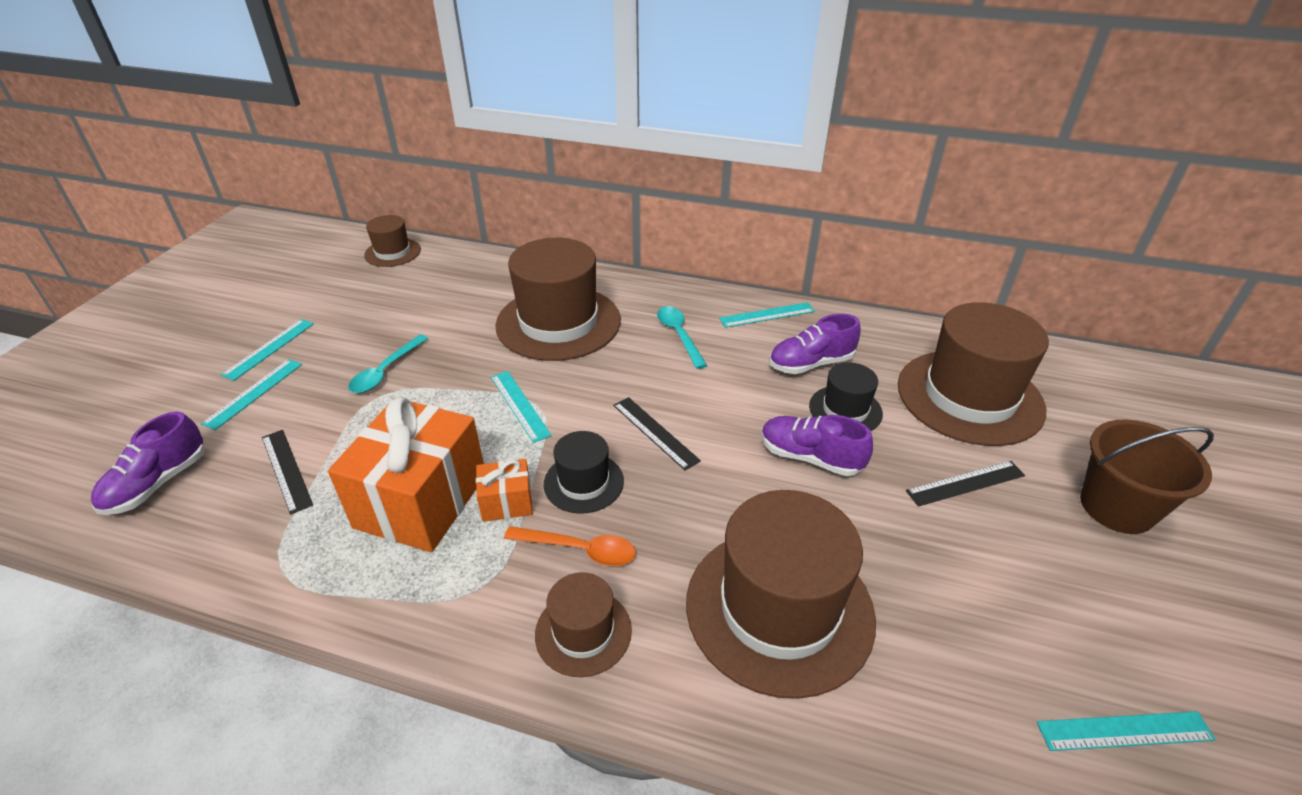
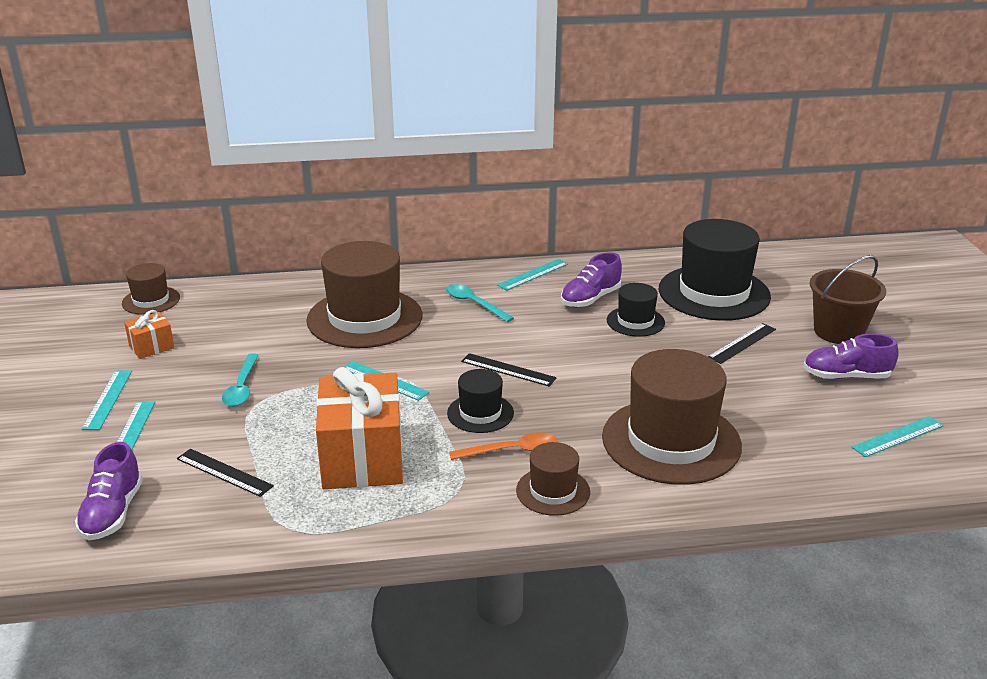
camera: 25 degrees left, 10 degrees down
orange gift [476,459,533,522] -> orange gift moved to [124,310,175,359]
purple shoe [762,415,873,476] -> purple shoe moved to [803,334,899,379]
brown hat [898,302,1049,446] -> black hat [659,219,771,321]

